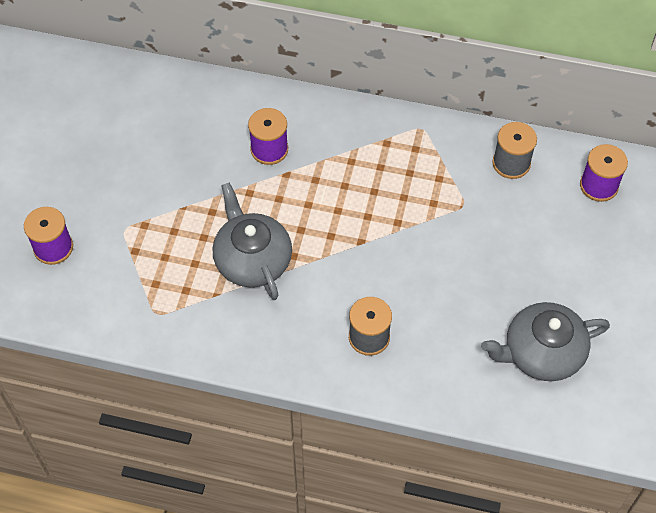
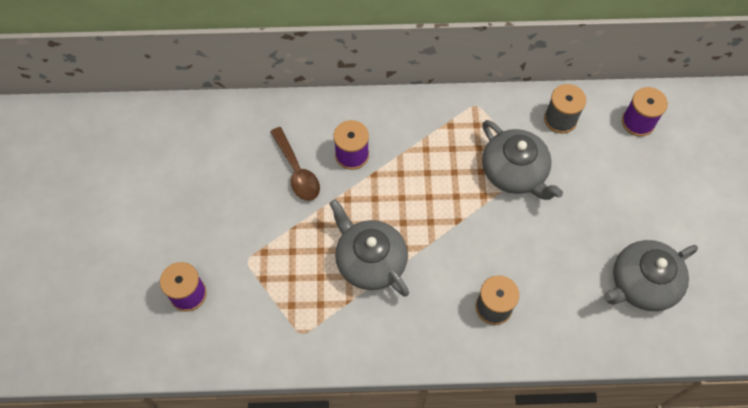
camera: 15 degrees left, 5 degrees up
none -> brown spoon [270,127,320,201]
none -> grey teapot [482,120,563,200]

